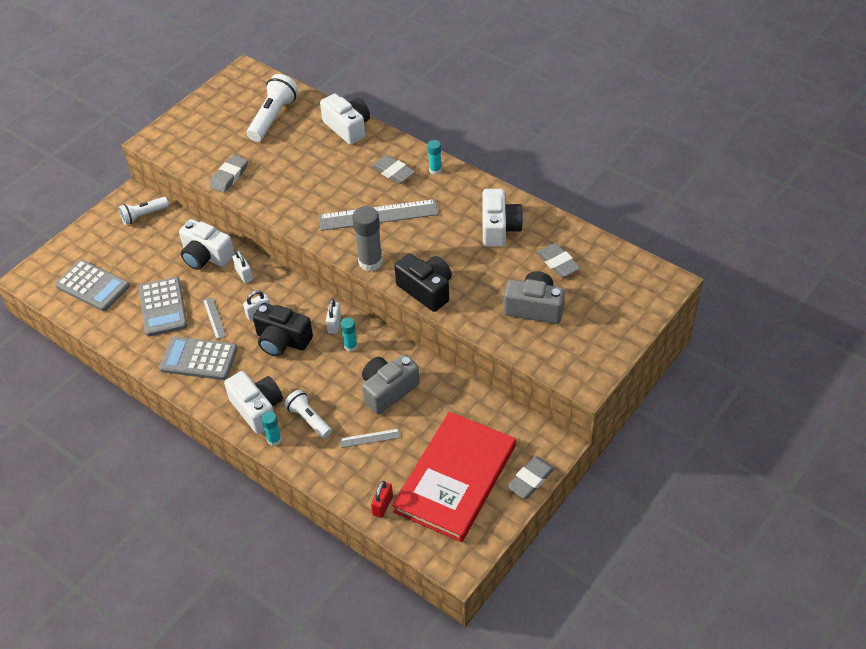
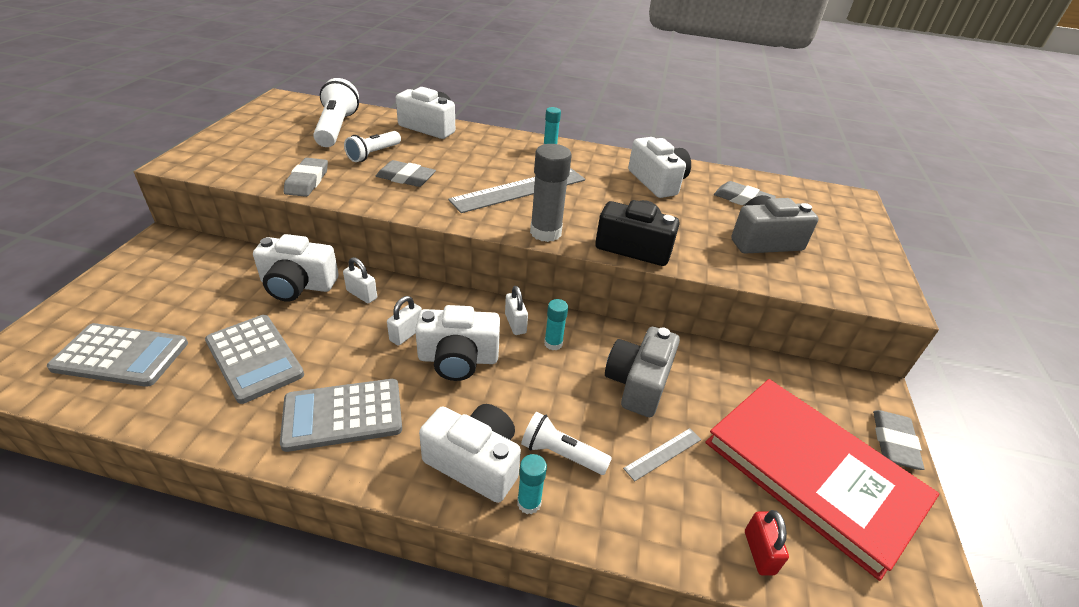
camera: 30 degrees left, 10 degrees down
white flashlight [119,197,169,225] -> white flashlight moved to [344,131,401,162]
grey ruler [203,297,226,340] -> none
black camera [253,303,313,357] -> white camera [415,305,500,381]
grey eraser [372,155,415,184] -> grey eraser moved to [376,160,436,187]
red book [392,412,516,542] -> red book turned 45 degrees counterclockwise [705,379,939,581]

